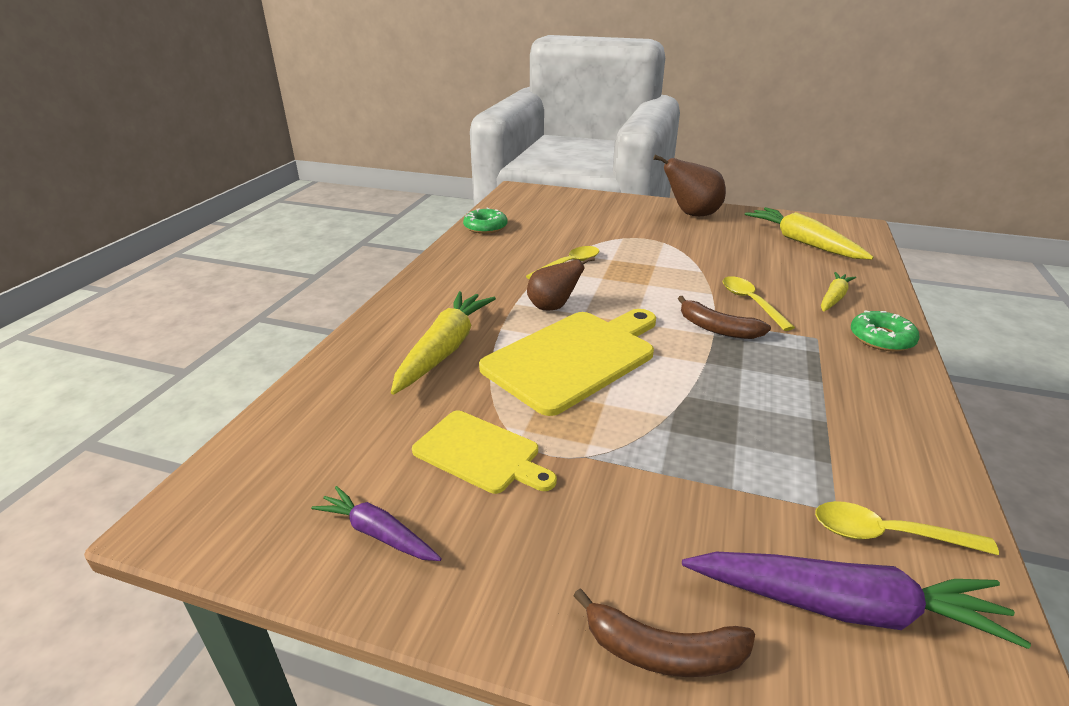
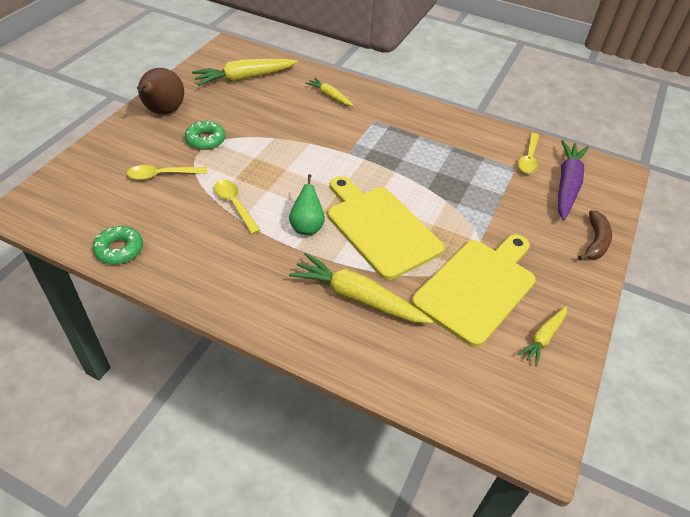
camera: 85 degrees left, 15 degrees up
purple carrot [311,486,442,561] -> yellow carrot [518,306,567,366]
yellow cutting board [412,411,557,494] -> yellow cutting board [412,234,536,347], size x1.71
brown pear [527,256,595,310] -> green pear [289,174,325,235]
brown banana [678,296,771,339] -> none
yellow spoon [723,276,795,331] -> yellow spoon moved to [127,165,207,180]
green donut [851,310,920,352] -> green donut moved to [185,121,225,150]

